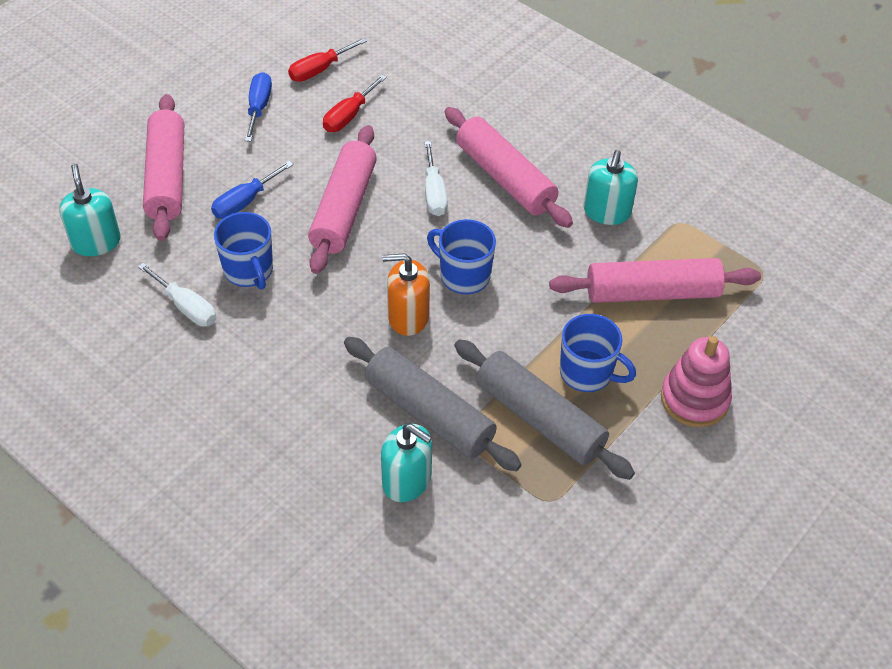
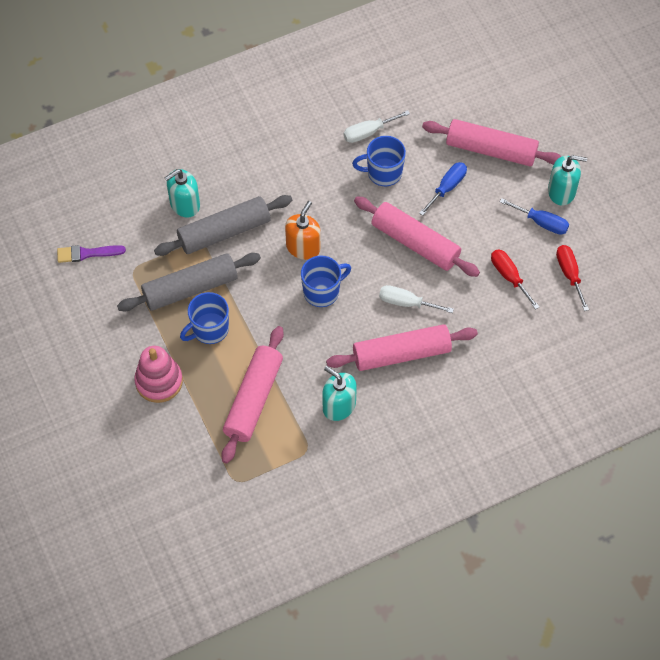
camera: 115 degrees right, 10 degrees up
turquoise soap dispenser [59,164,121,256] -> turquoise soap dispenser moved to [548,155,587,206]
blue screwdriver [211,161,294,219] -> blue screwdriver turned 60 degrees clockwise [419,162,467,216]
none -> purple brush [57,245,126,263]

